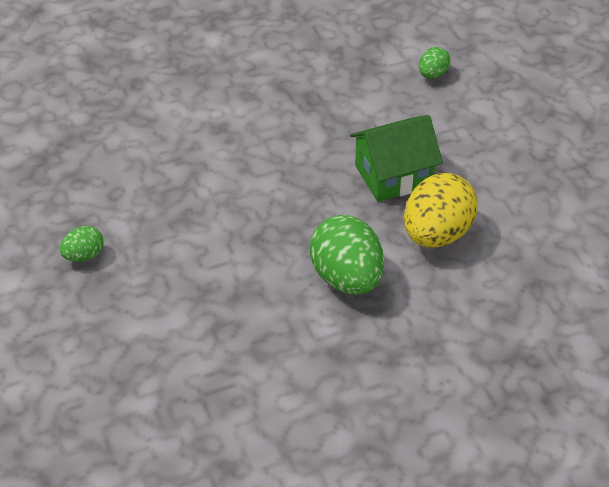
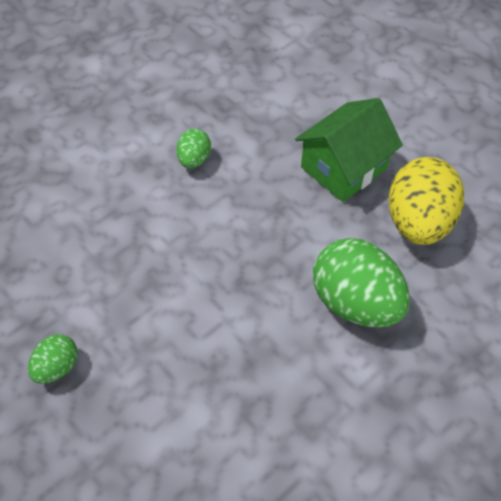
camera: 20 degrees left, 10 degrees up
green egg [419,47,450,79] -> green egg moved to [176,129,211,168]

